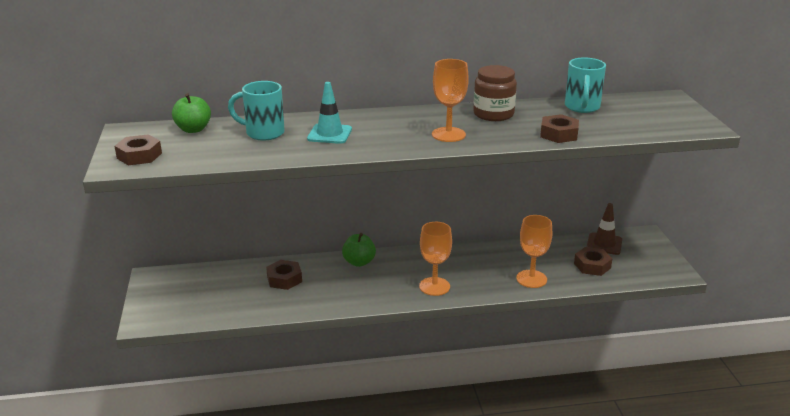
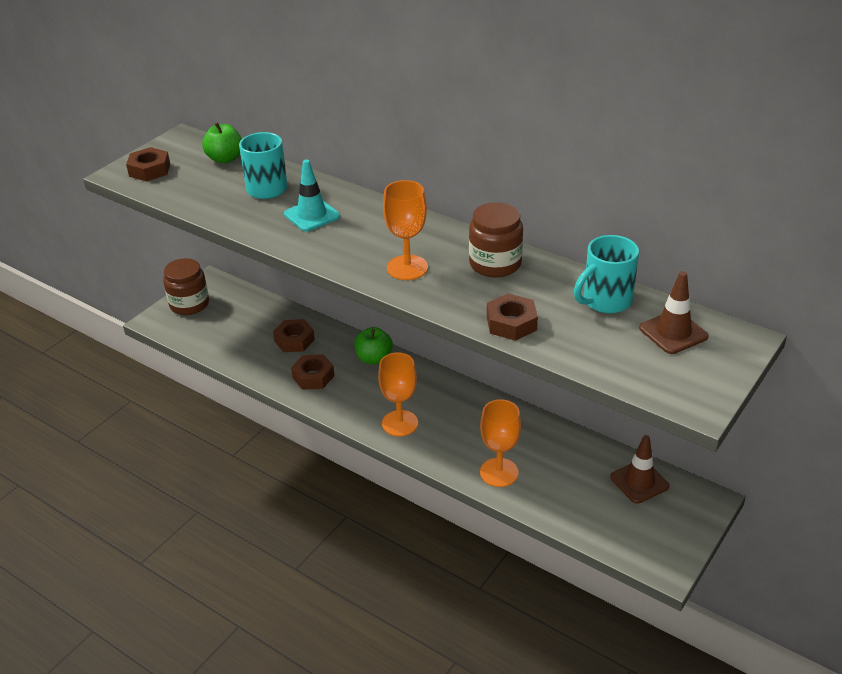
camera: 45 degrees right, 10 degrees up
brown nut [574,247,612,276] -> brown nut moved to [291,354,335,390]
none -> brown jar [163,258,209,315]
none -> brown traffic cone [639,271,709,354]

